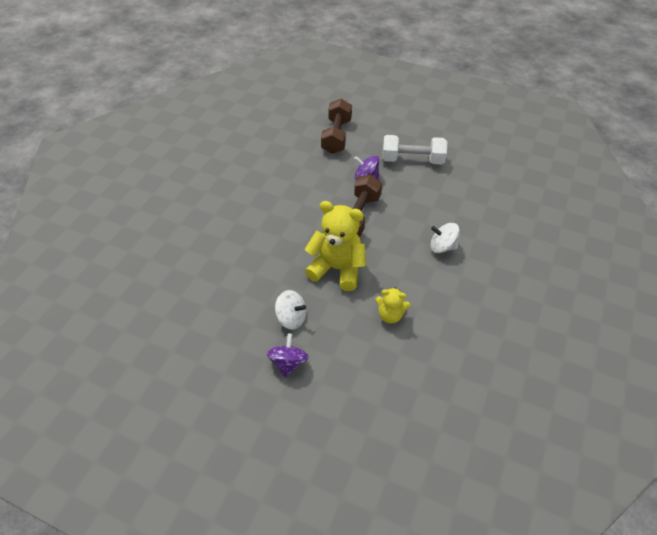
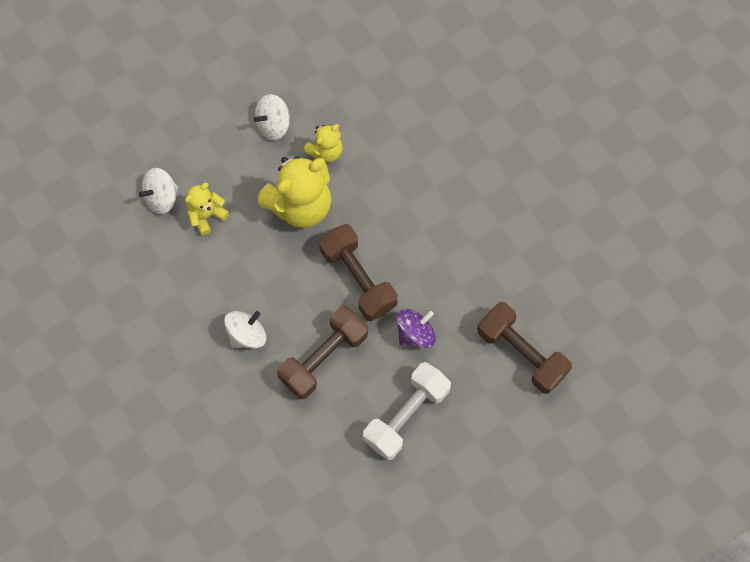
camera: 125 degrees right, 20 degrees up
purple spinning top [267,334,309,378] -> none
none -> white spinning top [139,168,178,214]
none -> brown dumbbell [277,306,368,399]
none -> yellow teddy bear [303,124,343,162]

